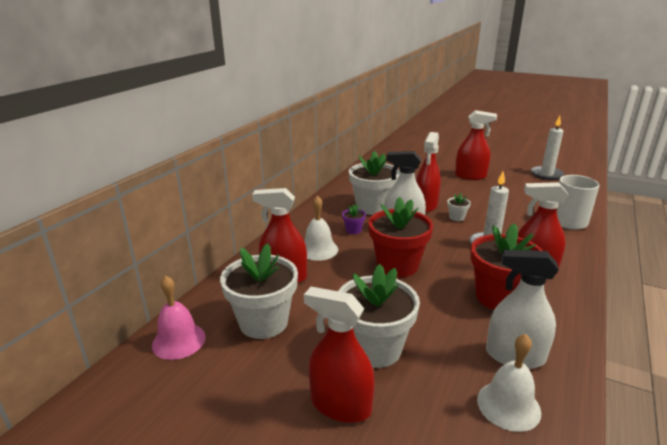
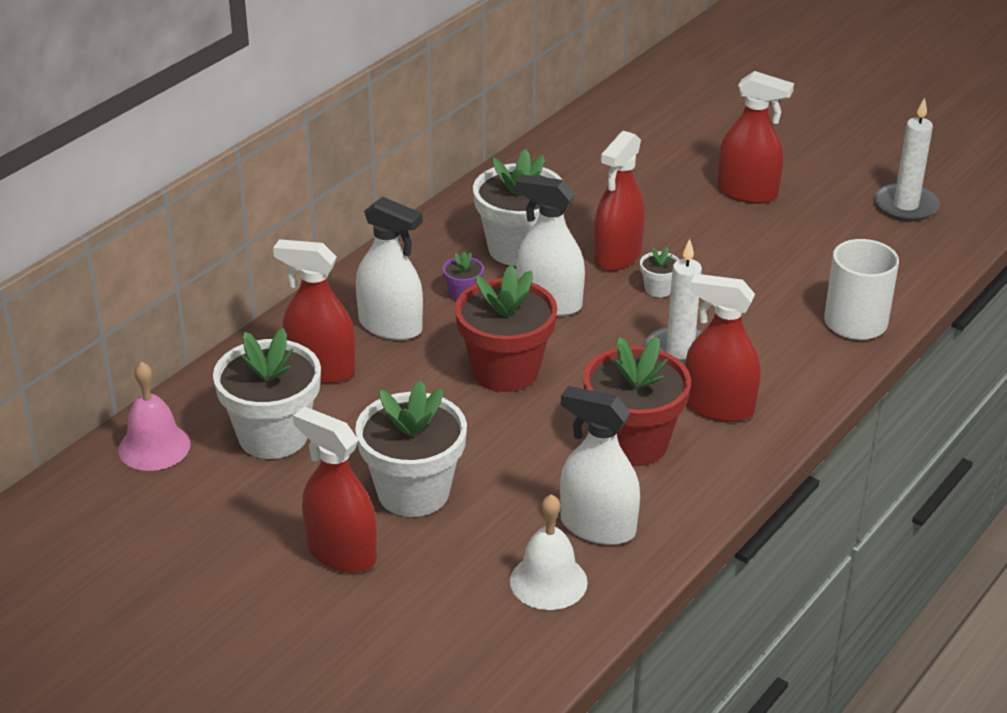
camera: 10 degrees right, 10 degrees up
white bell [304,196,338,261] -> white spray bottle [356,197,423,340]

